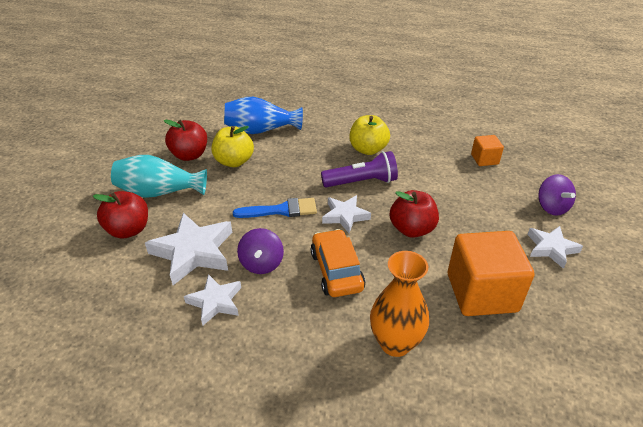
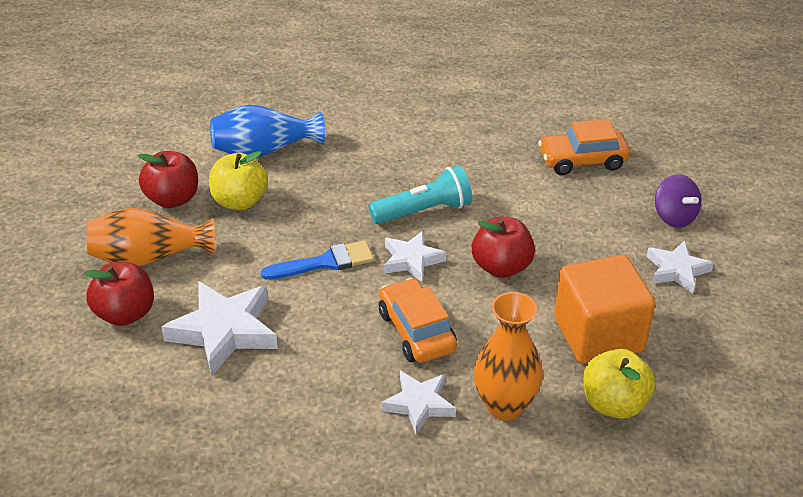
camera: 10 degrees left, 0 degrees up
turquoise vase [111,155,207,198] -> orange vase [87,208,215,266]
white star [184,274,241,325] -> white star moved to [381,371,456,435]
purple spinning top [237,228,284,274] -> none
purple flashlight [321,151,398,187] -> turquoise flashlight [369,165,472,224]
yellow apple [350,115,390,155] -> yellow apple moved to [583,349,656,419]
orange cube [471,135,504,166] -> orange car [538,119,630,175]

